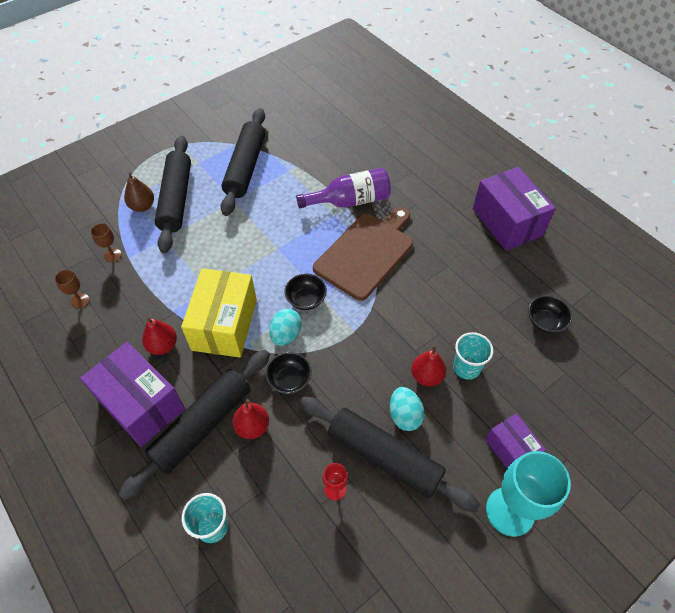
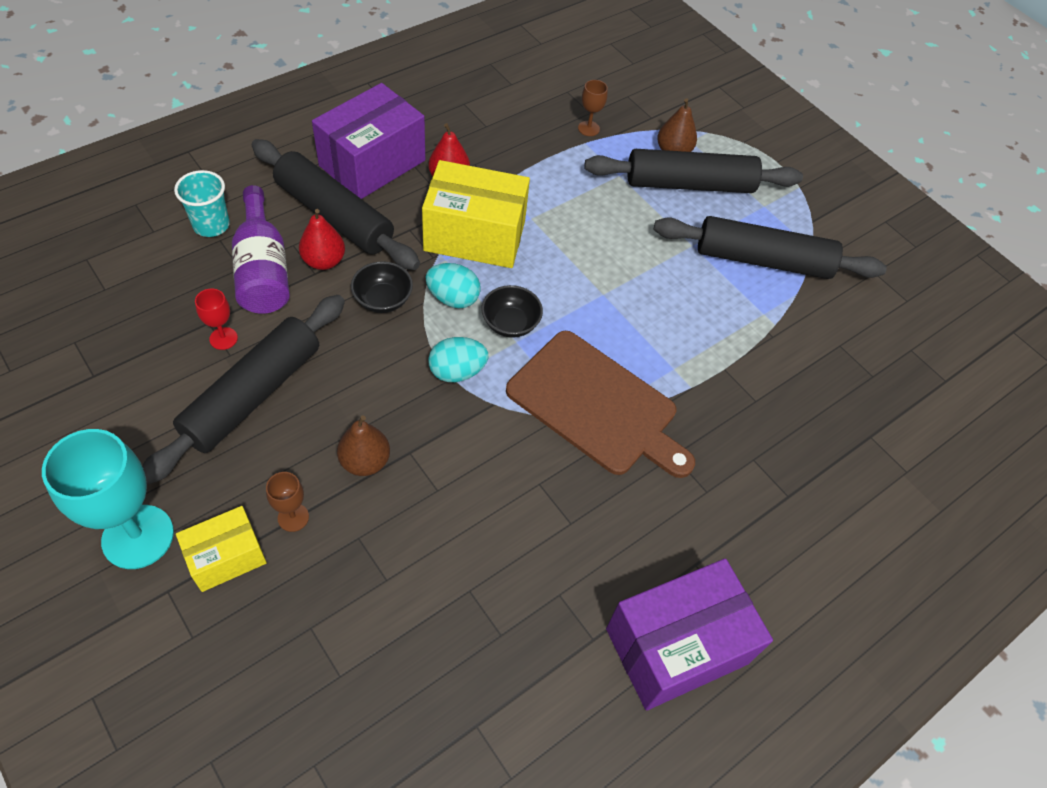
camera: 85 degrees right, 0 degrees up
brown goblet [55,270,89,309] -> brown goblet moved to [266,472,309,532]
purple bottle [296,168,391,208] -> purple bottle moved to [232,185,290,314]
turquoise egg [390,387,425,431] -> turquoise egg moved to [428,337,488,382]
red pear [411,345,446,386] -> brown pear [337,415,390,476]
turquoise cup [453,332,493,380] -> none
purple box [485,413,546,468] -> yellow box [176,506,267,592]
black bowl [528,295,572,333] -> none

